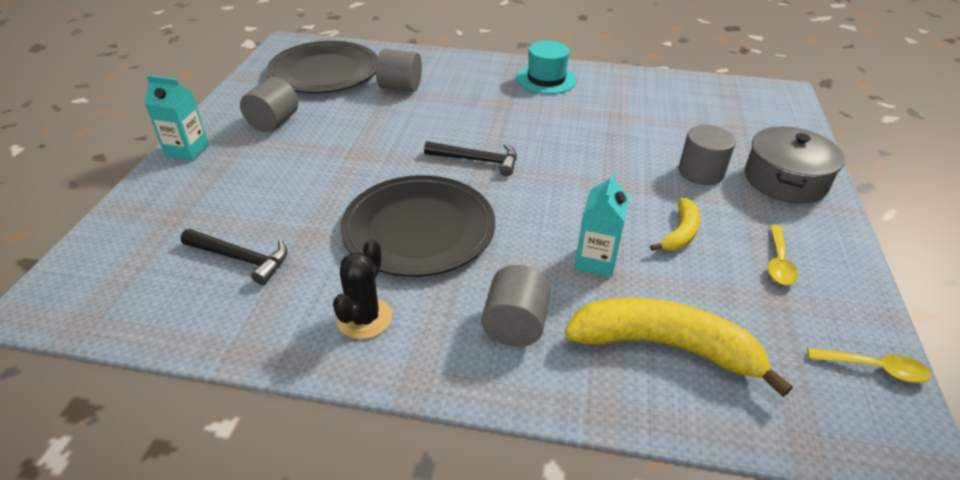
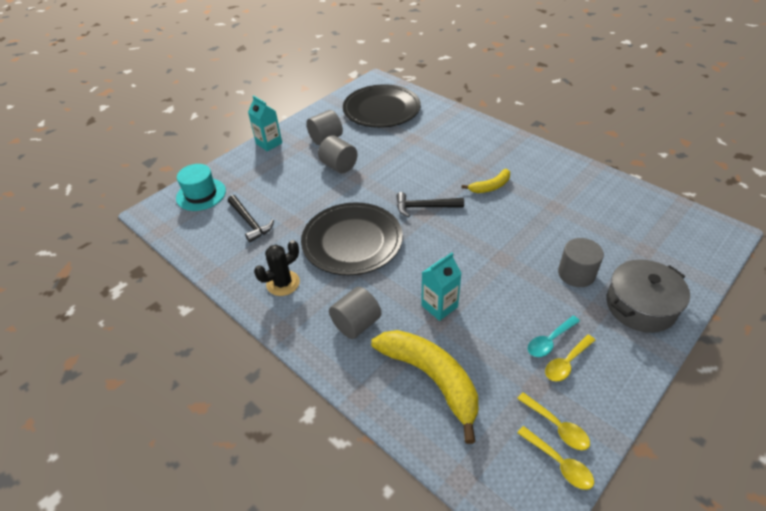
camera: 35 degrees right, 5 degrees up
grey cylinder [376,49,422,92] -> grey cylinder moved to [318,136,358,173]
black hammer [424,141,517,176] -> black hammer turned 135 degrees clockwise [397,192,464,217]
turquoise hat [517,41,576,94] -> turquoise hat moved to [176,164,226,211]
yellow banana [650,198,700,251] -> yellow banana moved to [462,169,510,193]
none -> yellow spoon [517,392,590,450]
none -> turquoise spoon [528,316,580,357]

